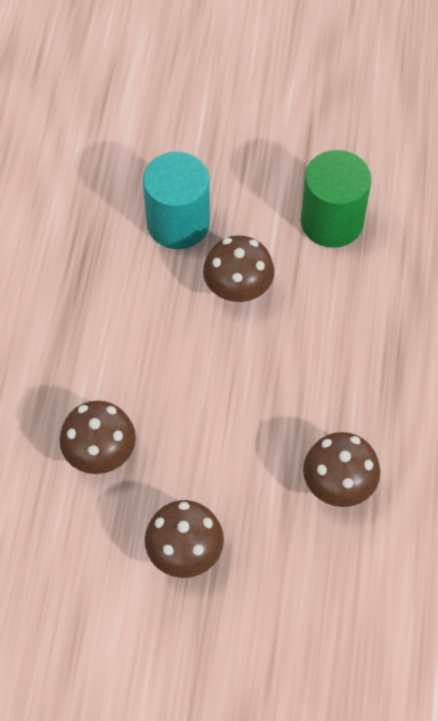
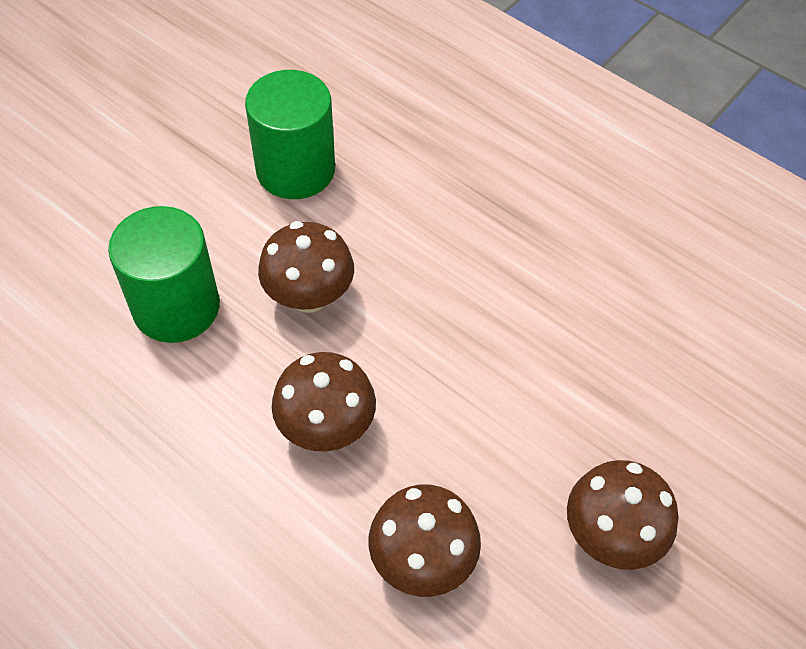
camera: 60 degrees left, 5 degrees down
turquoise cylinder [143,152,210,249] -> green cylinder [108,206,220,343]
brown mushroom [303,432,380,507] -> brown mushroom moved to [272,352,376,451]

